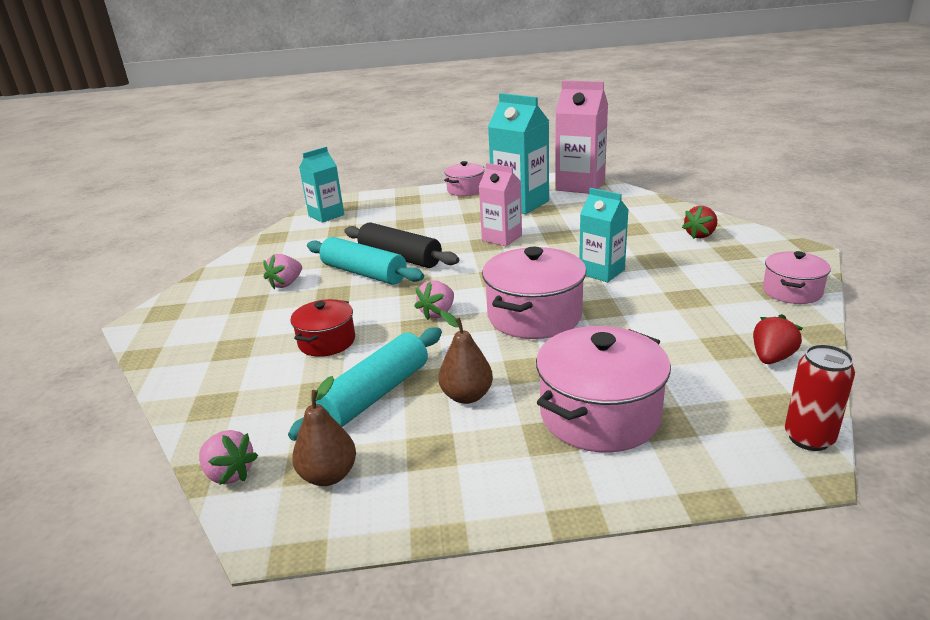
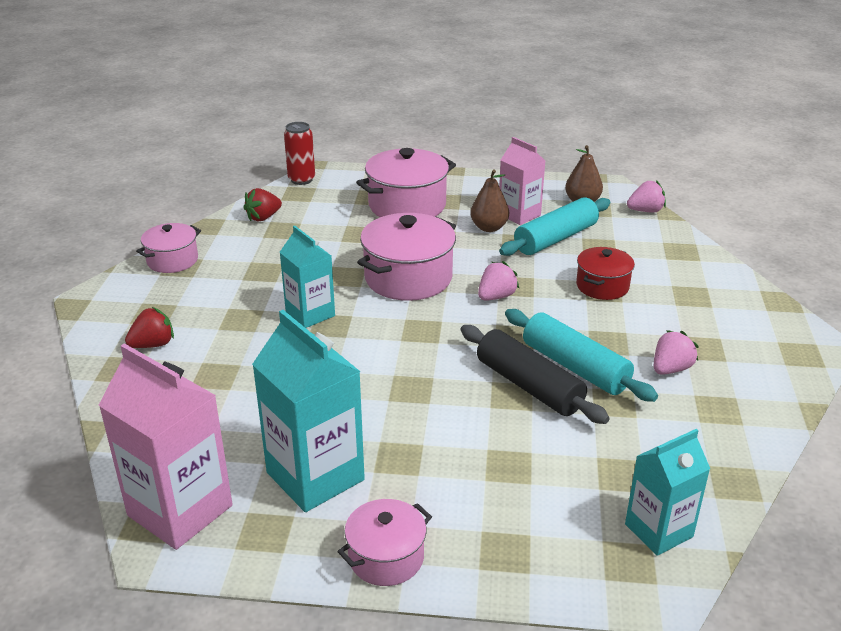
camera: 170 degrees left, 5 degrees up
pink strawberry [199,430,258,485] -> pink strawberry turned 120 degrees clockwise [627,180,666,212]
pink carton [478,163,522,246] -> pink carton moved to [499,137,545,225]

